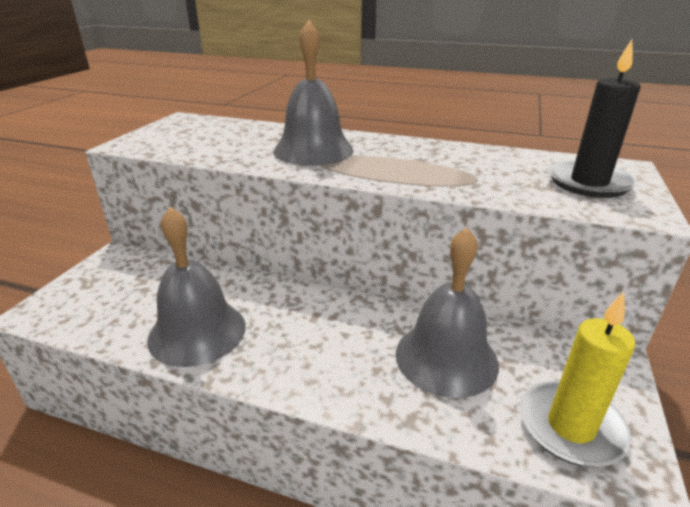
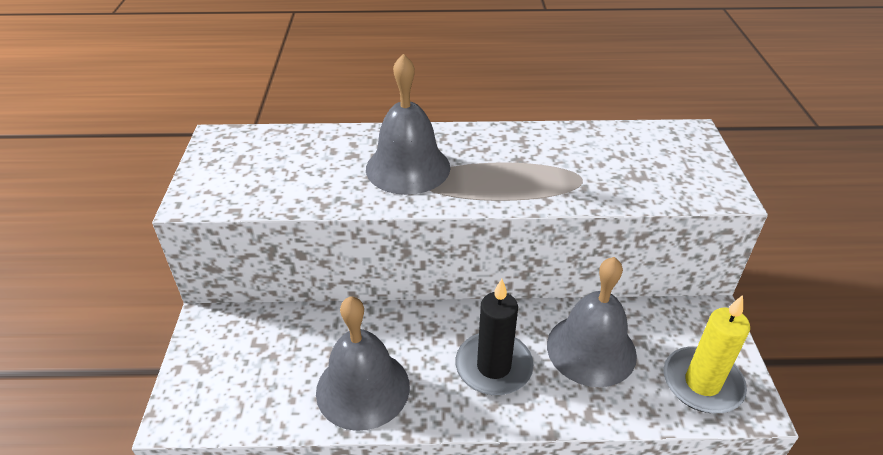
camera: 20 degrees left, 10 degrees up
black candle [549,39,641,198] -> black candle moved to [456,279,534,395]

